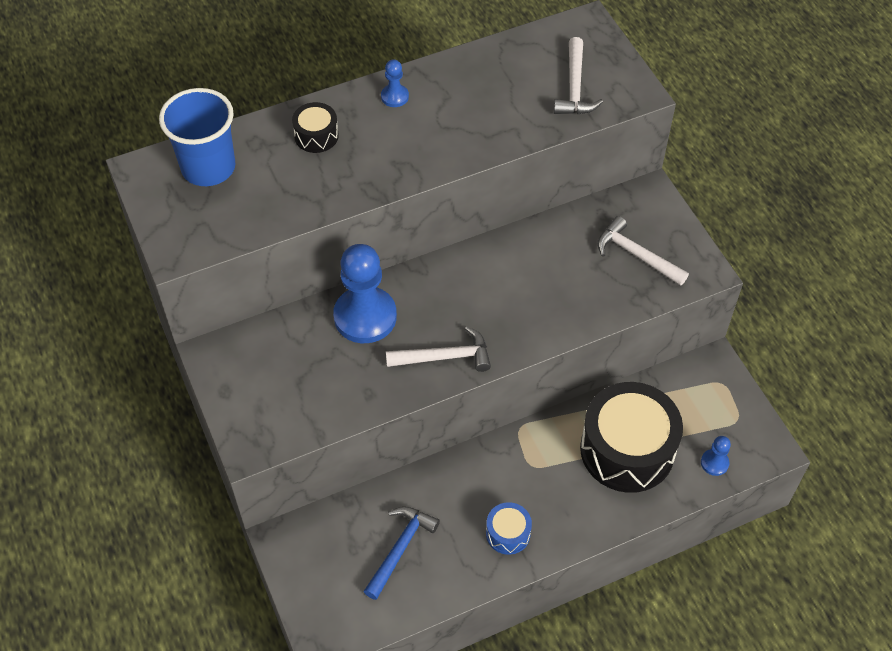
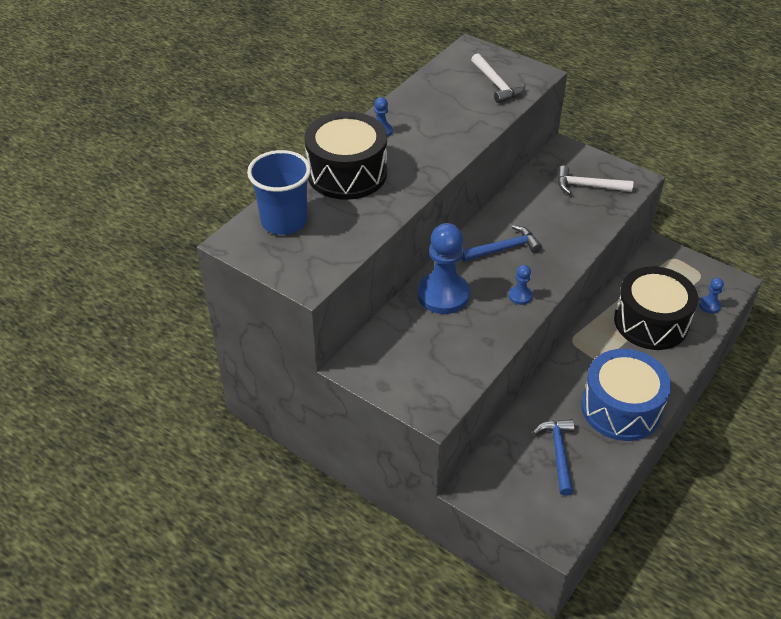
camera: 30 degrees left, 10 degrees down
black drum [292,102,339,153] -> black drum [304,112,387,200], size x2.20
white hammer [386,326,491,372] -> blue pawn [509,265,533,305]
blue drum [486,502,532,555] -> blue drum [581,349,671,441], size x2.20
none -> blue hammer [461,225,542,262]

